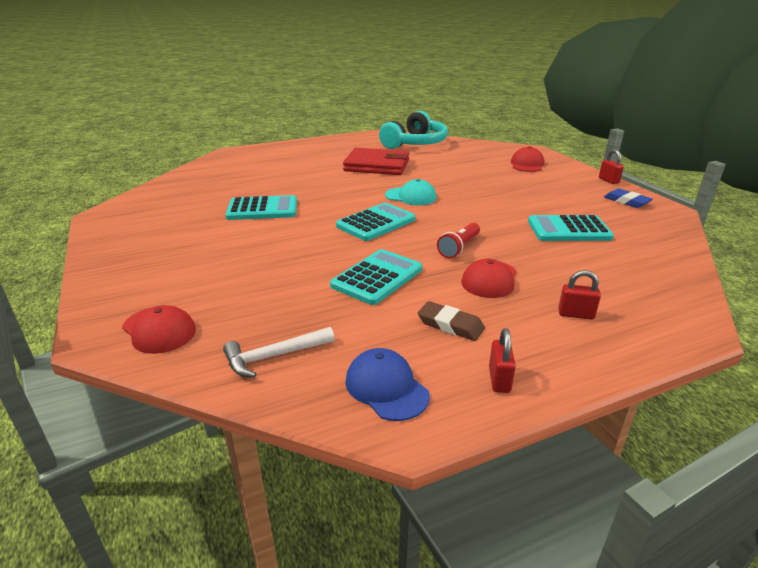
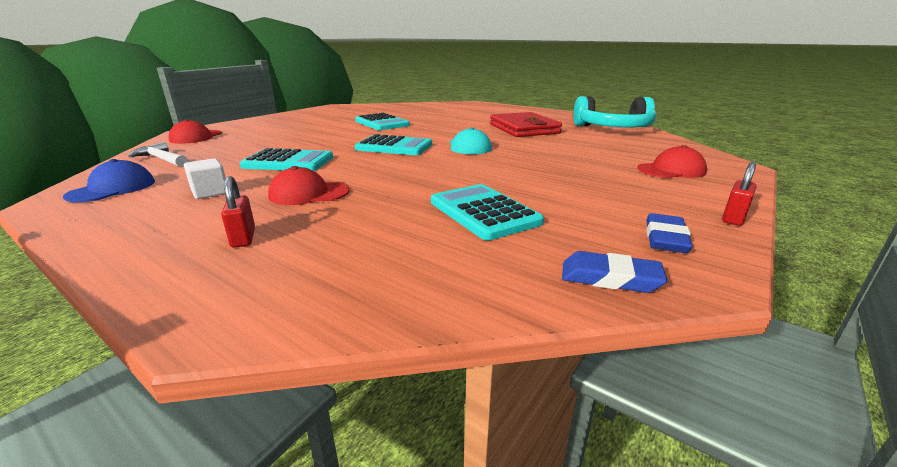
camera: 60 degrees right, 5 degrees down
brown eraser [418,301,485,341] -> white cube [184,158,226,199]
red flashlight [437,223,480,258] -> none
red padlock [489,328,516,393] -> none
none -> blue eraser [562,251,667,293]

